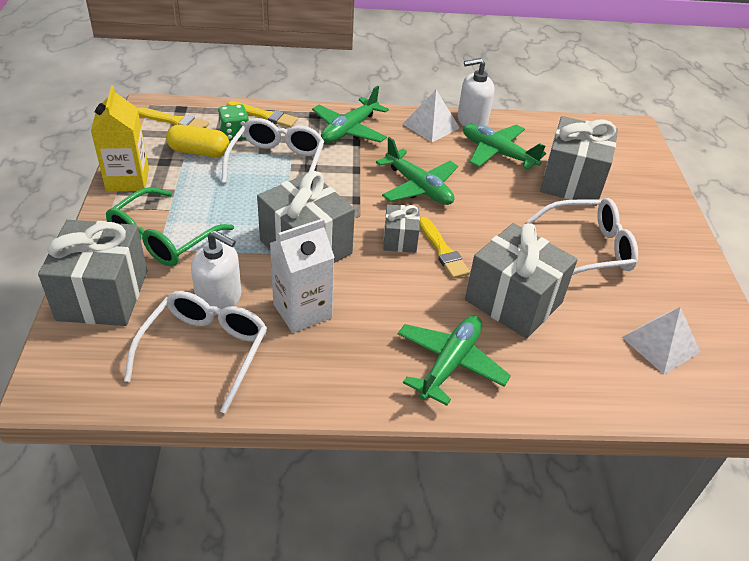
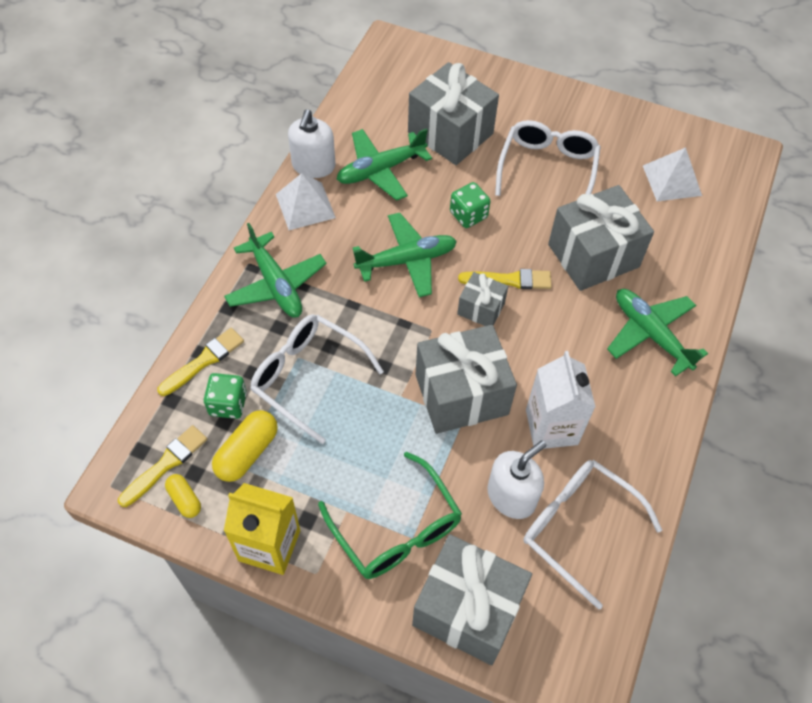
camera: 65 degrees left, 15 degrees up
none -> yellow capsule [165,474,201,518]
none -> green dice [450,182,490,228]

